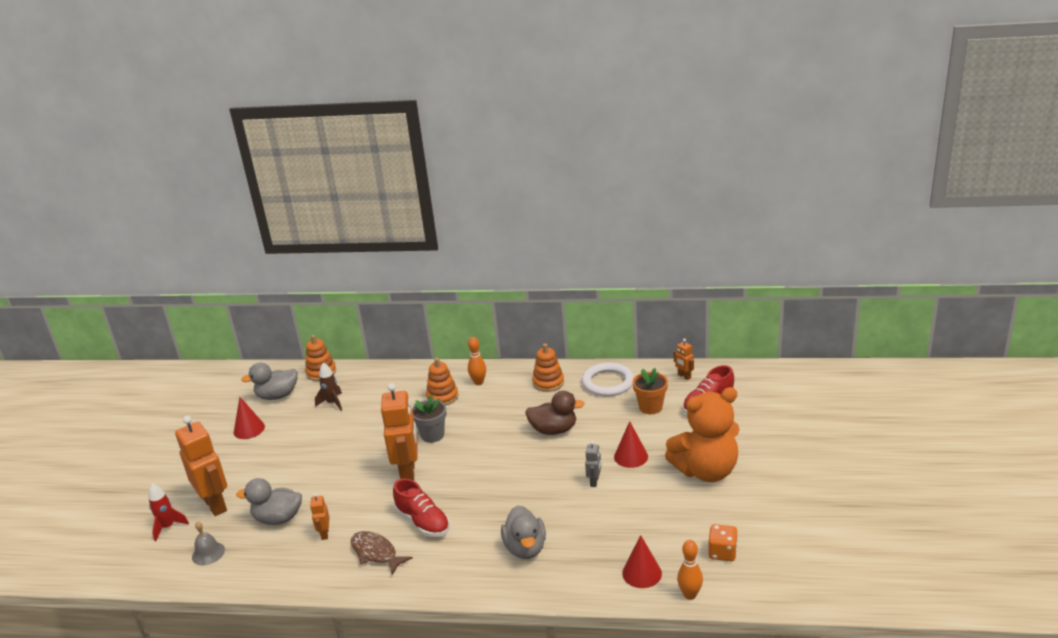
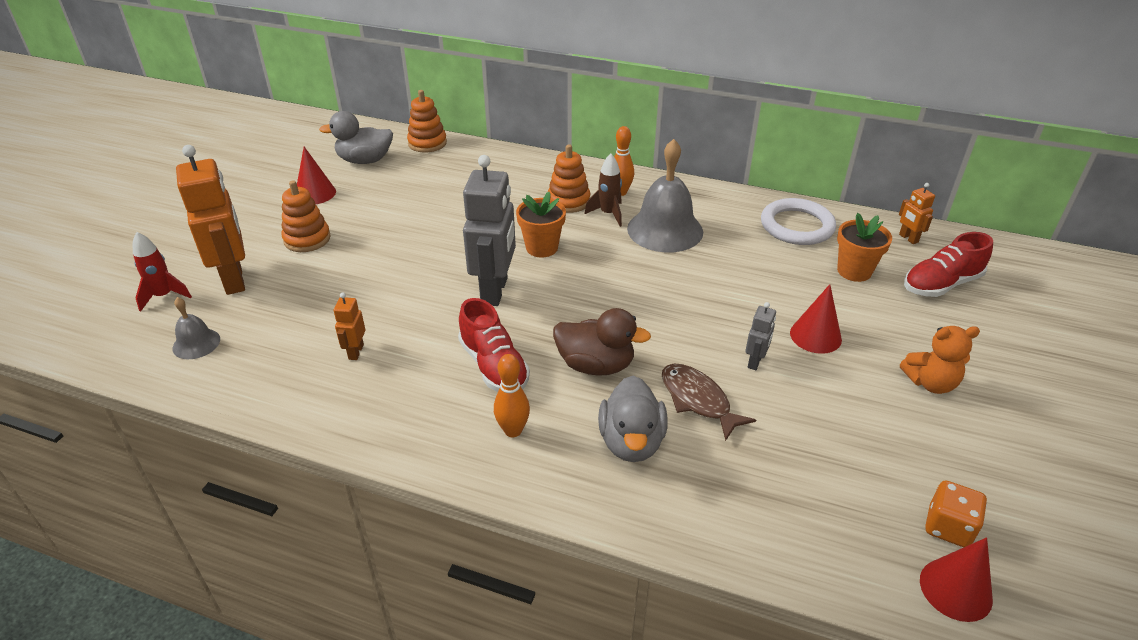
camera: 10 degrees right, 10 degrees up
grey duck [236,478,302,525] -> none
brown rocket [315,363,342,411] -> brown rocket moved to [584,154,622,227]
brown fish [351,531,413,575] -> brown fish moved to [662,364,756,441]
orange robot [381,383,418,481] -> grey robot [463,155,516,306]
grey flower pot [411,395,446,443] -> orange flower pot [516,192,566,258]
brown duck [525,391,585,435] -> brown duck moved to [553,308,651,376]
orange stacking toy [532,343,564,392] -> orange stacking toy moved to [281,180,331,252]
red cone [622,535,662,588] -> red cone moved to [920,537,993,622]
orange teddy bear [665,387,740,482] -> orange teddy bear [900,326,980,394], size x0.51
orange bowling pin [677,540,703,600] -> orange bowling pin moved to [494,354,530,437]
none -> grey bell [627,139,703,252]

